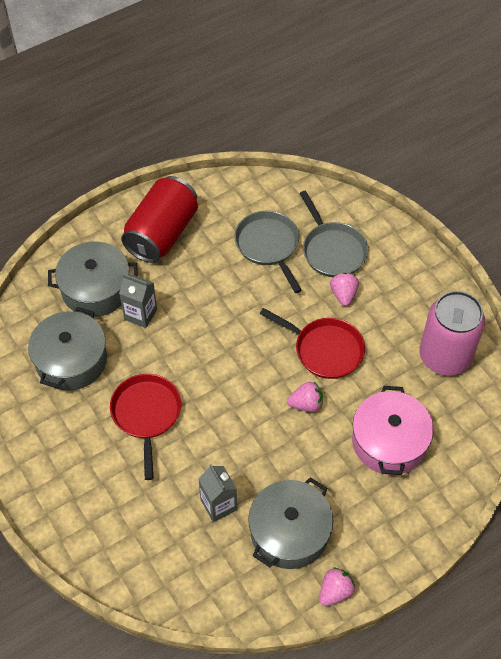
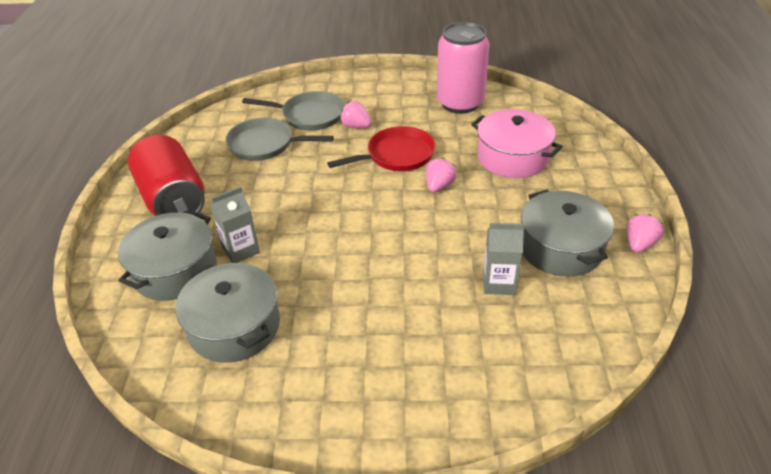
camera: 55 degrees left, 15 degrees down
red pan [110,374,181,480] -> none
pink strawberry [320,567,355,606] -> pink strawberry turned 45 degrees clockwise [627,214,663,253]

